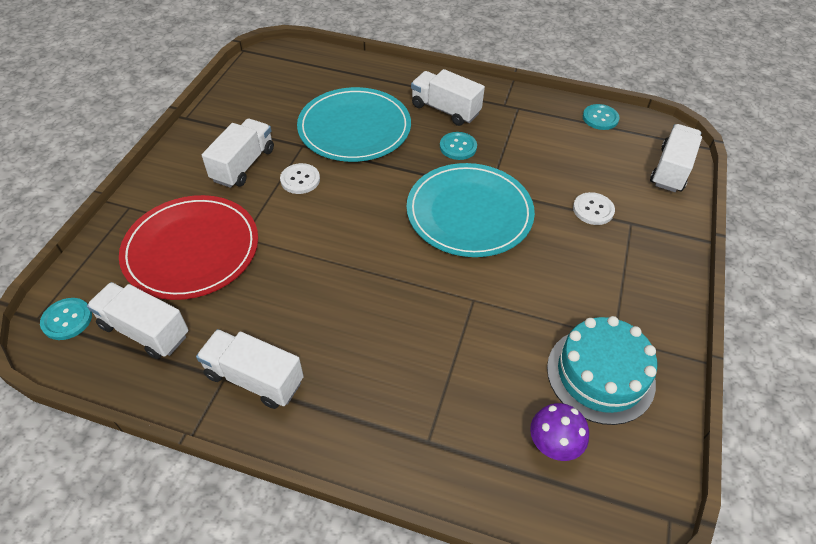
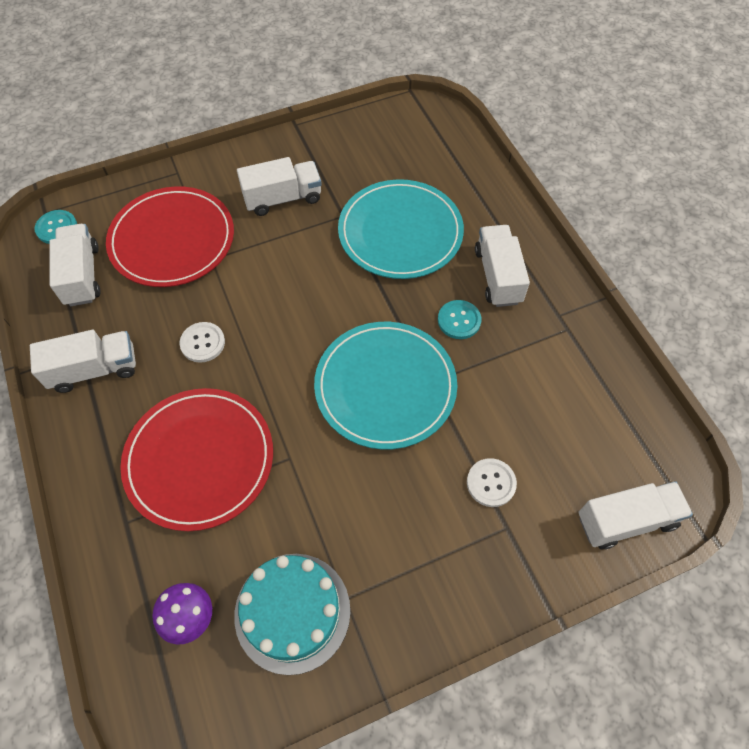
camera: 50 degrees right, 10 degrees up
white truck [196,329,304,409] -> white truck turned 90 degrees clockwise [30,330,136,393]
white button [280,163,320,194] -> white button moved to [180,322,225,363]
turquoise button [583,104,620,130] -> none
none -> red plate [120,388,273,531]

